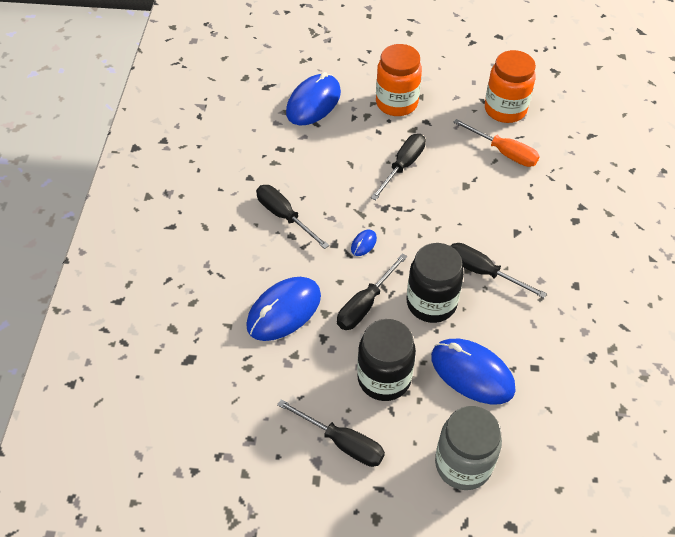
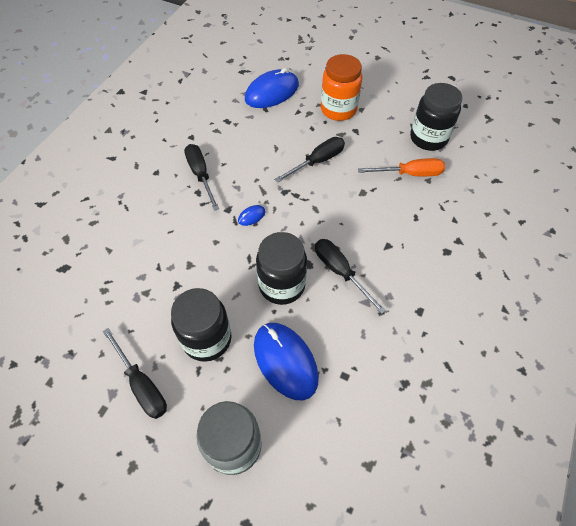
camera: 20 degrees right, 5 degrees up
blue mouse [246,277,321,341] -> none
black screwdriver [337,253,407,330] -> none
orange screwdriver [453,119,540,167] -> orange screwdriver turned 60 degrees counterclockwise [358,158,445,176]
orange jar [485,50,536,123] -> black jar [410,83,463,151]

